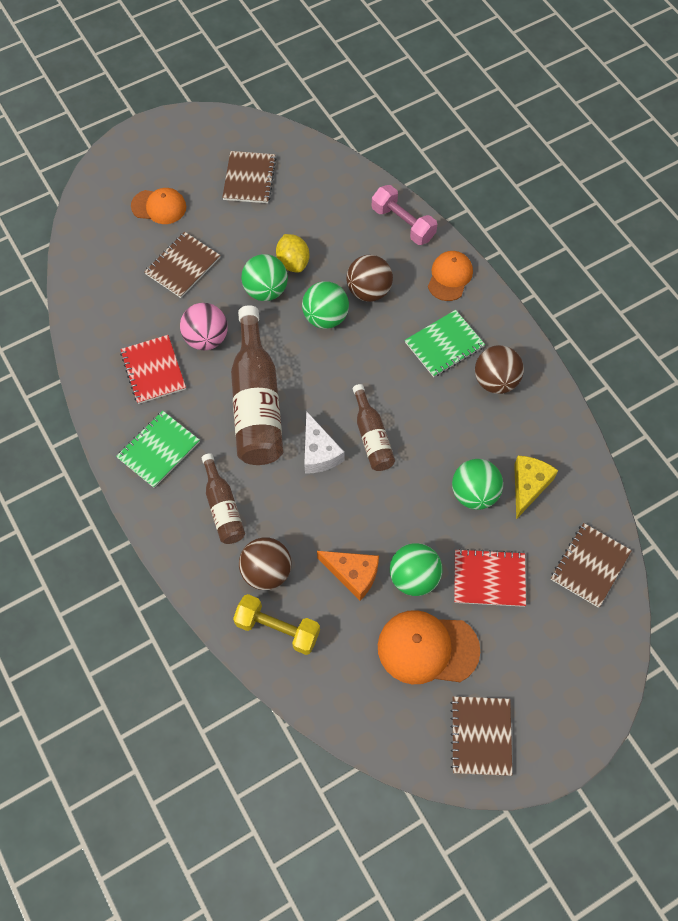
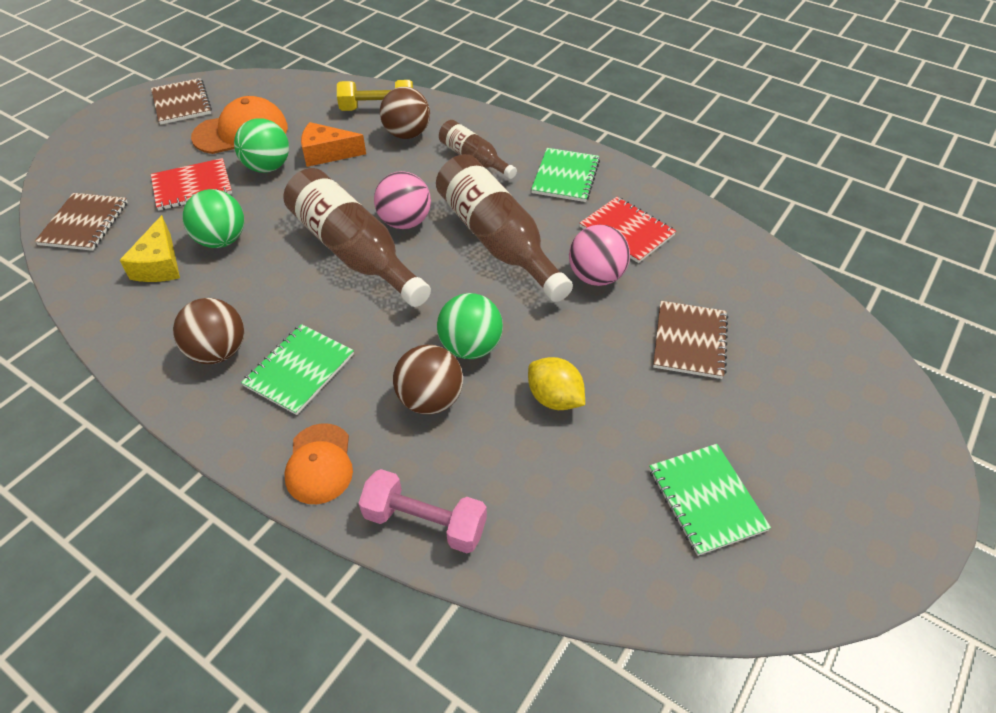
camera: 155 degrees right, 15 degrees down
orange cap [131,188,186,224] -> none
brown notebook [222,151,276,203] -> green notebook [649,444,771,556]
green ball [241,254,288,301] -> none
white cheese [304,411,345,474] -> pink ball [374,171,431,229]
brown bottle [353,384,395,471] -> brown bottle [284,168,431,307], size x1.84

